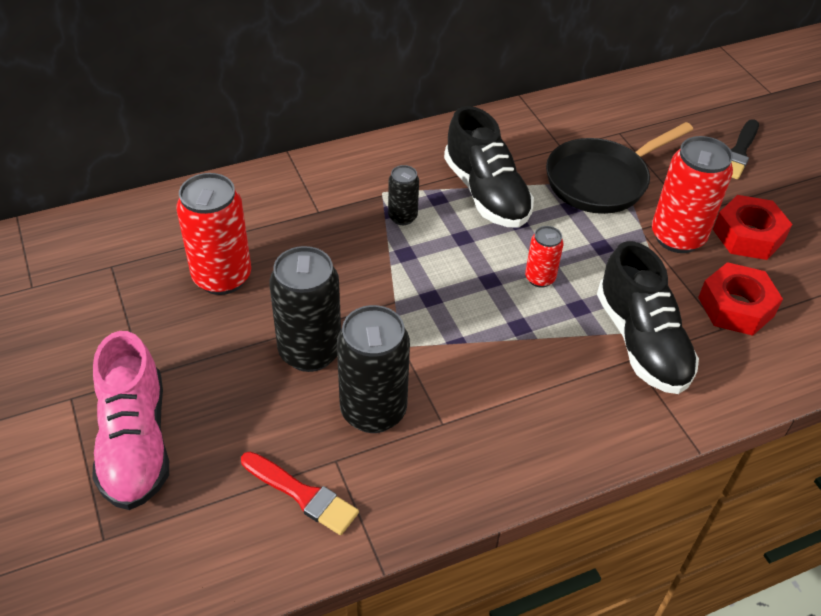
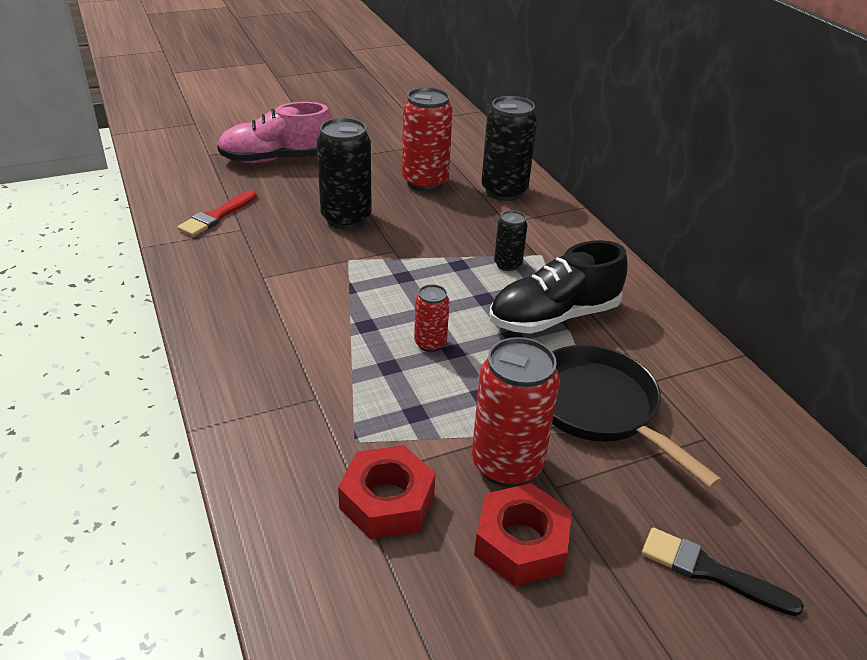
camera: 90 degrees right, 10 degrees down
black can [337,305,410,433] -> black can moved to [481,96,537,201]
black shoe [597,241,699,394] -> none

